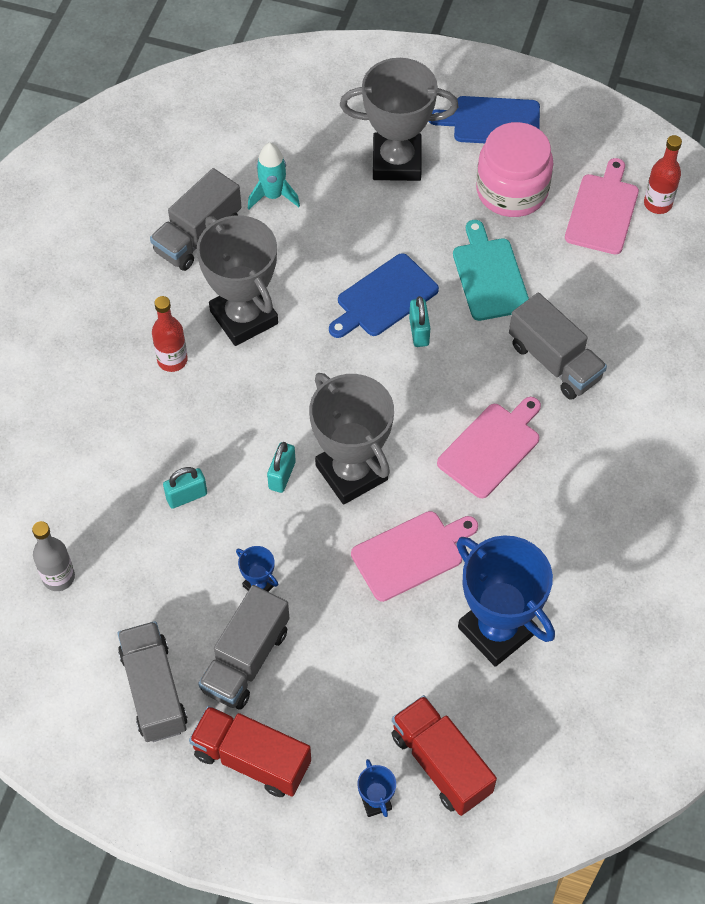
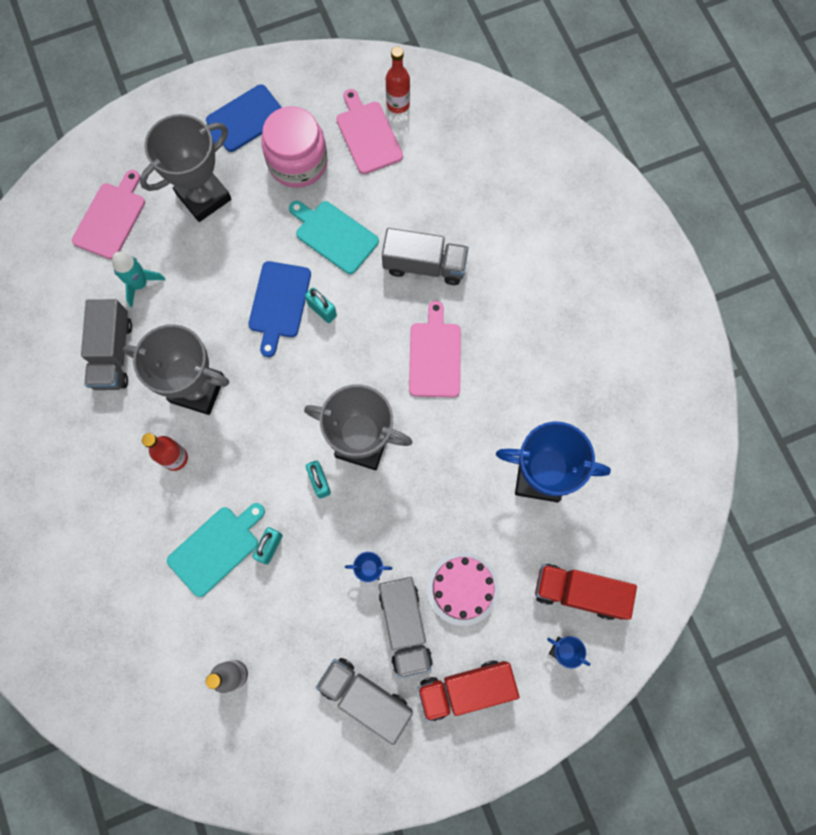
camera: 40 degrees left, 15 degrees up
pink cutting board [351,511,478,602] -> pink cutting board moved to [72,170,145,260]
none -> turquoise cutting board [167,503,265,597]
none -> pink cake [427,552,499,626]

